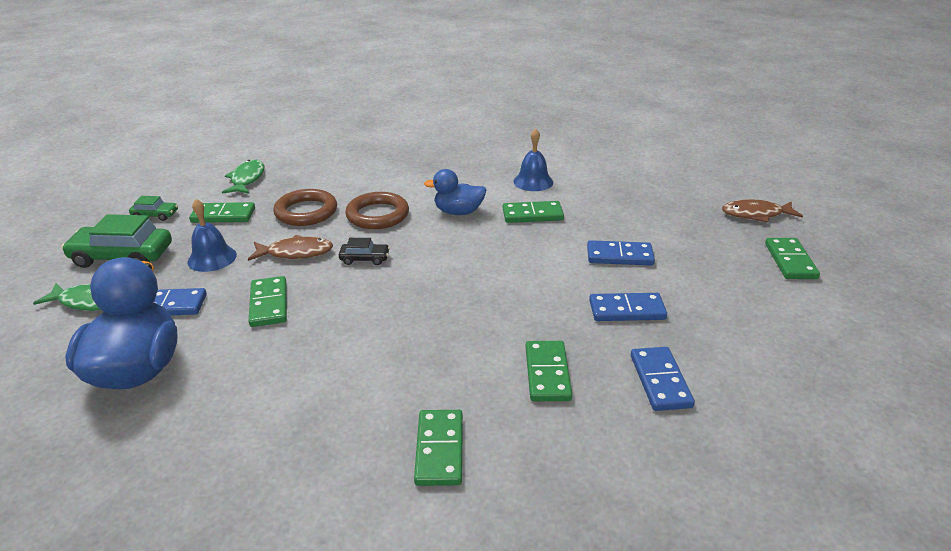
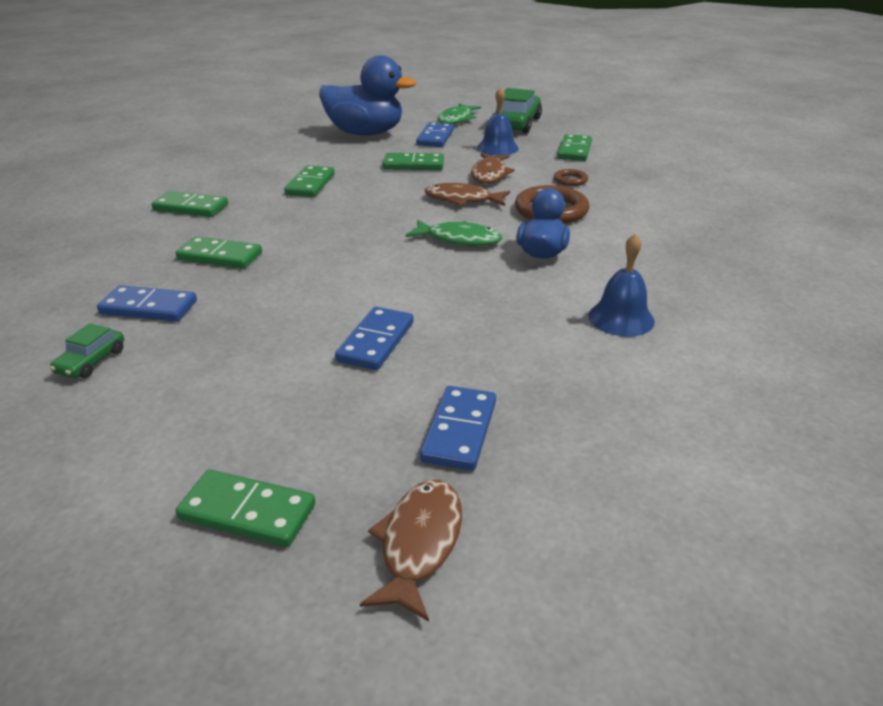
camera: 105 degrees right, 0 degrees up
green car [129,196,178,221] -> green car moved to [50,323,124,378]
green fish [222,160,264,194] -> green fish moved to [406,220,502,246]
brown ring [273,189,337,226] -> brown ring [554,169,588,186], size x0.51
black car [339,238,390,265] -> brown fish [425,183,510,206]
green domino [503,201,564,223] -> green domino moved to [284,165,335,197]
blue domino [589,293,667,321] -> blue domino moved to [420,386,496,471]

